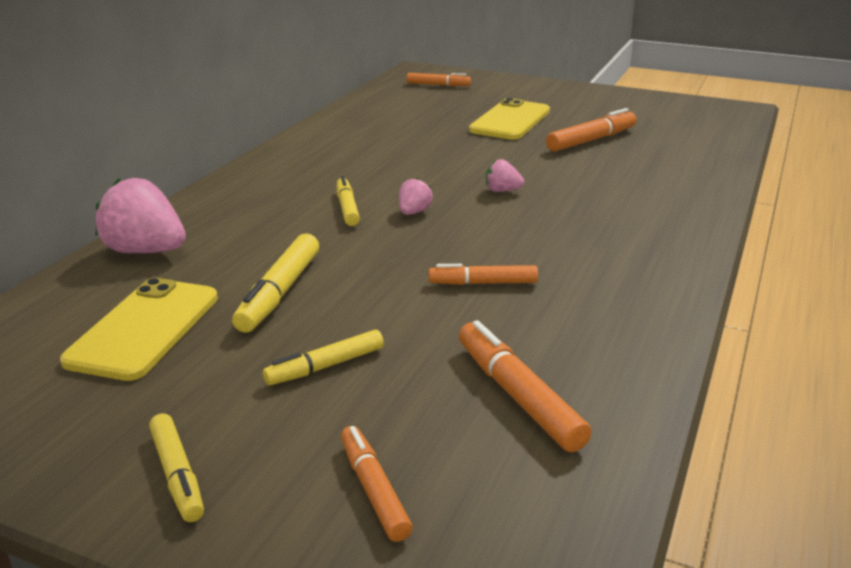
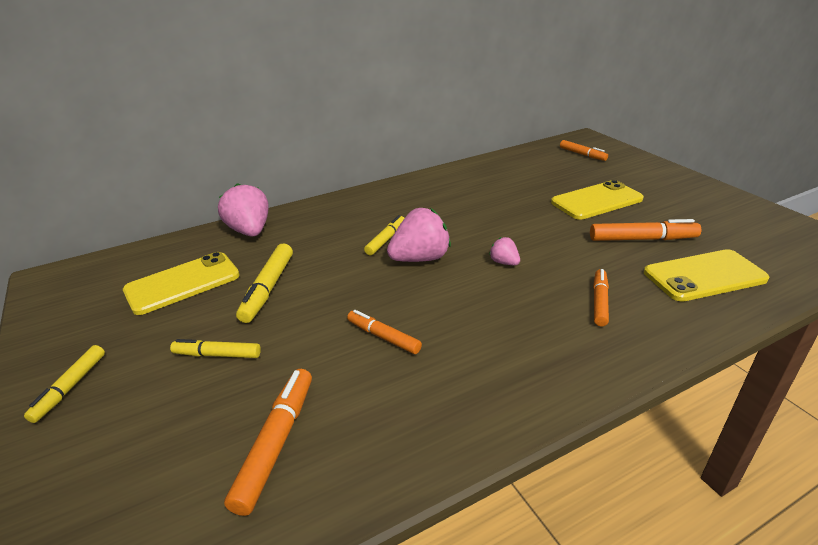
camera: 40 degrees right, 5 degrees up
yellow marker [232,233,319,333] -> yellow marker turned 45 degrees counterclockwise [236,243,293,323]
orange marker [341,426,413,542] -> orange marker moved to [593,269,609,326]
pink strawberry [399,178,433,215] -> pink strawberry [387,208,451,262], size x2.00
none -> yellow phone [644,249,769,302]

